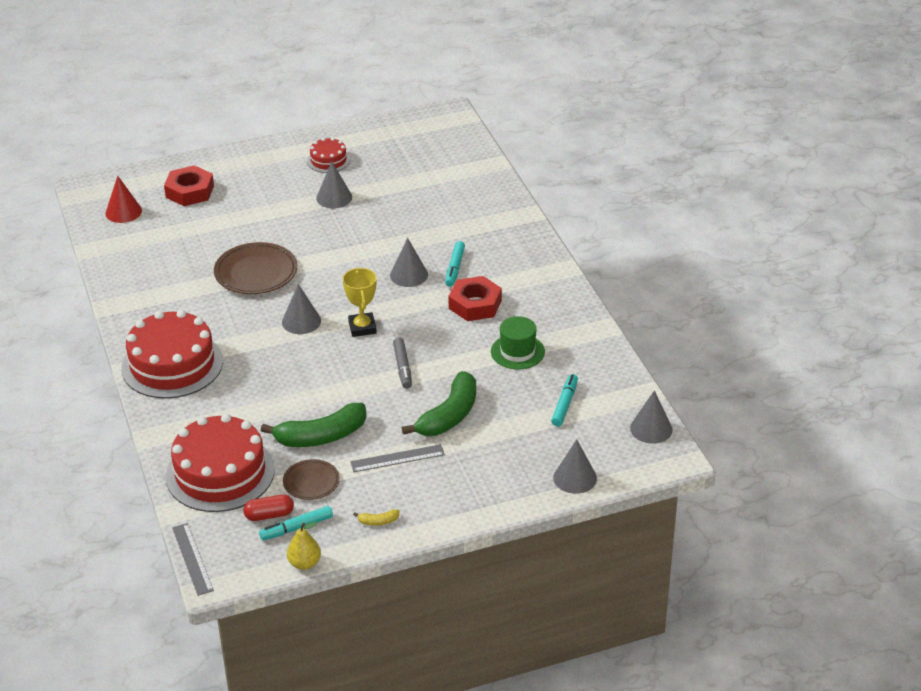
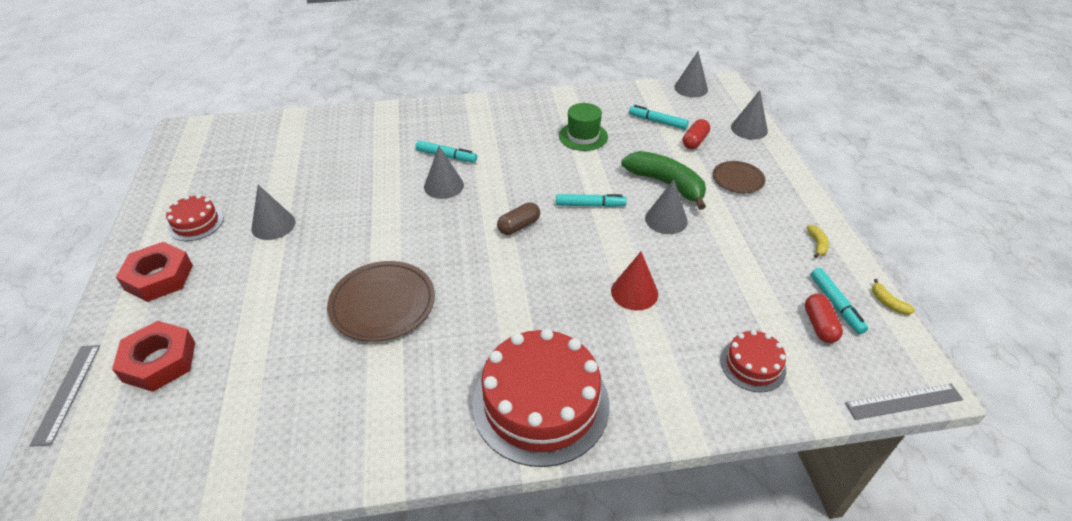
camera: 80 degrees left, 5 degrees up
red cone [105,176,142,223] -> red cone moved to [611,252,658,310]
red cake [166,414,275,512] -> red cake [720,330,786,392], size x0.49
green banana [261,403,367,447] -> none
grey cone [282,284,321,334] -> grey cone moved to [645,179,688,234]
brown plate [283,459,340,500] -> brown plate moved to [713,161,766,193]
yellow pear [287,522,321,570] -> yellow banana [872,279,915,315]
yellow trophy [343,268,377,337] -> brown capsule [497,202,540,235]
grey ruler [350,444,445,472] -> grey ruler moved to [30,345,100,447]
grey marker [393,338,412,389] -> turquoise marker [556,194,627,207]
red nut [448,276,502,321] -> red nut moved to [116,242,193,302]
none -> red capsule [683,119,710,149]

